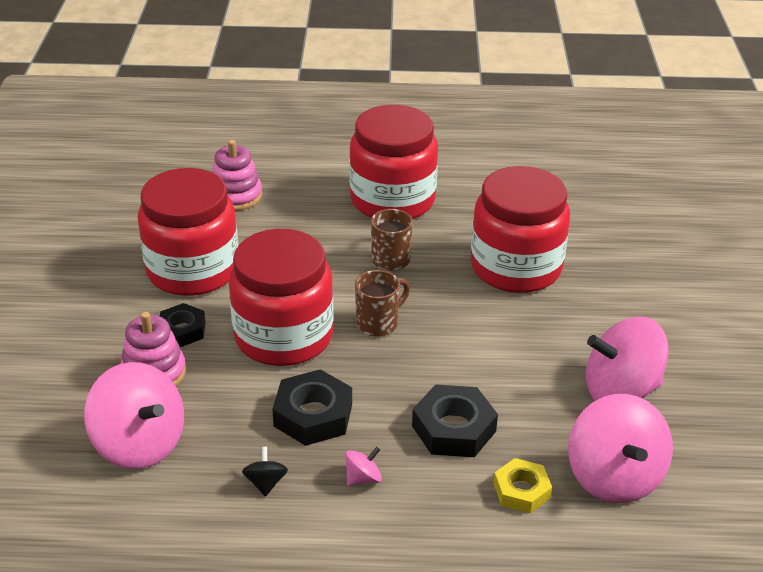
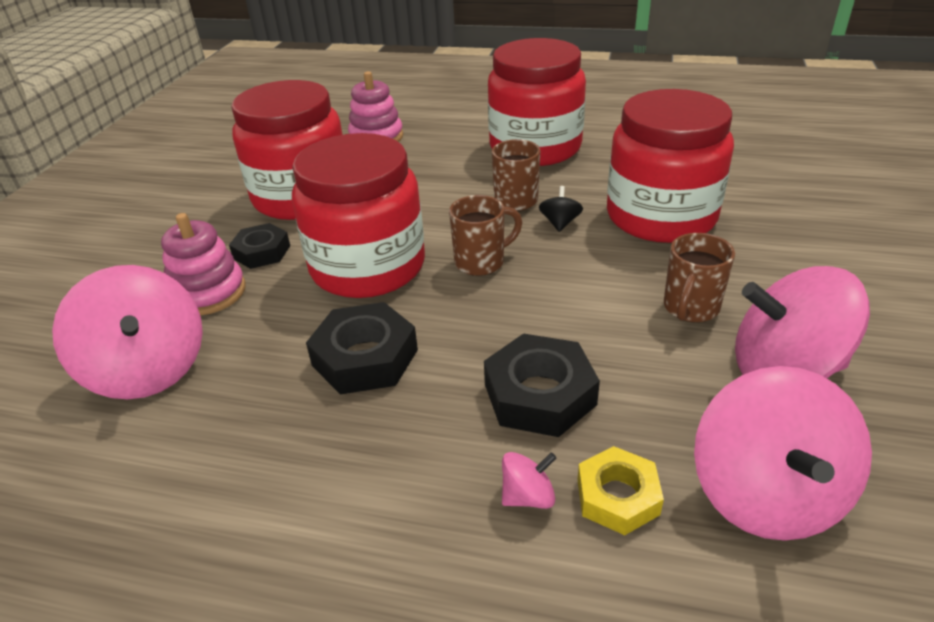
camera: 15 degrees right, 0 degrees up
black spinning top [242,447,288,497] -> black spinning top moved to [539,186,583,232]
pink spinning top [345,447,382,486] -> pink spinning top moved to [502,452,556,509]
none -> brown mug [664,233,735,322]

